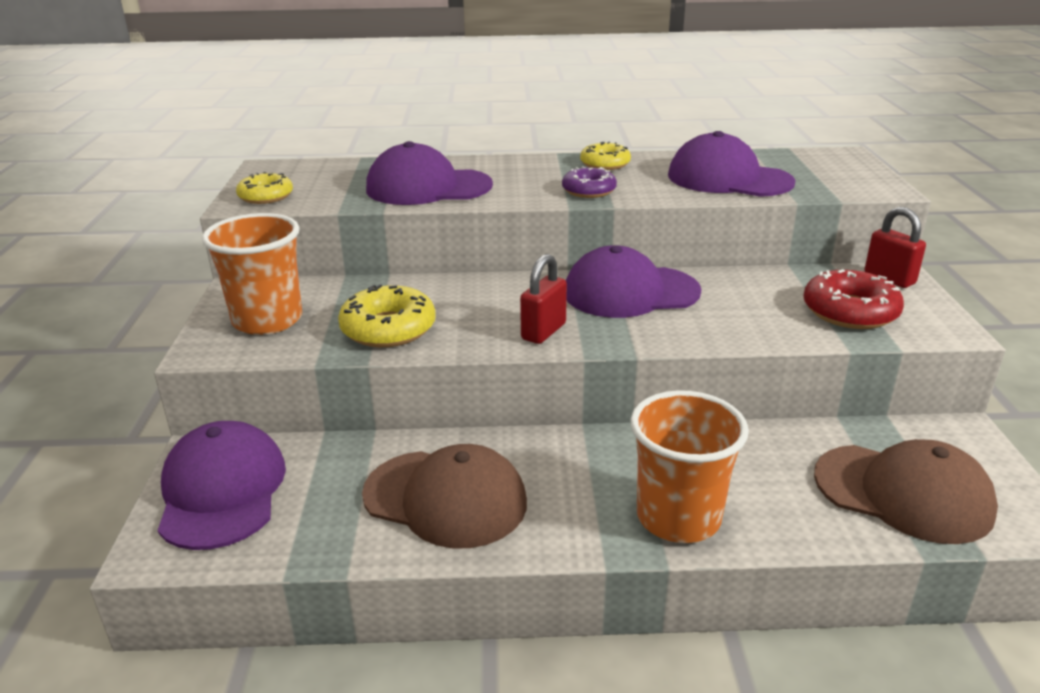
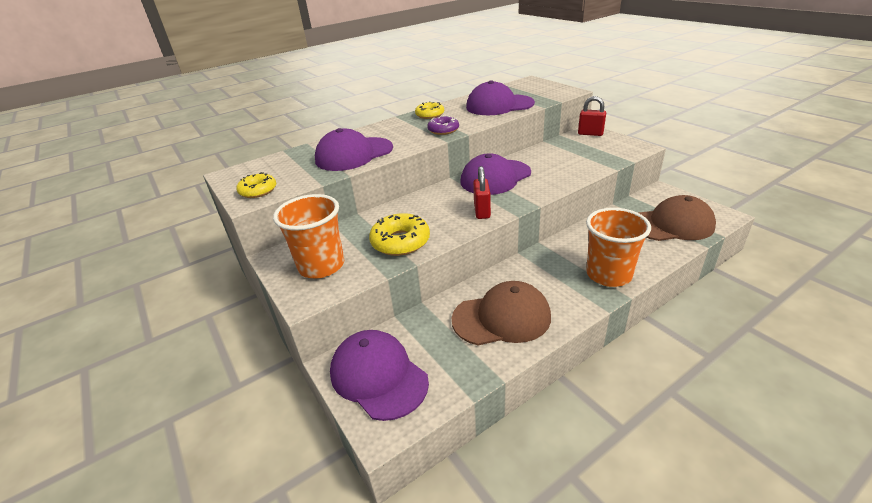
camera: 30 degrees left, 5 degrees up
red donut [803,269,904,329] -> none

